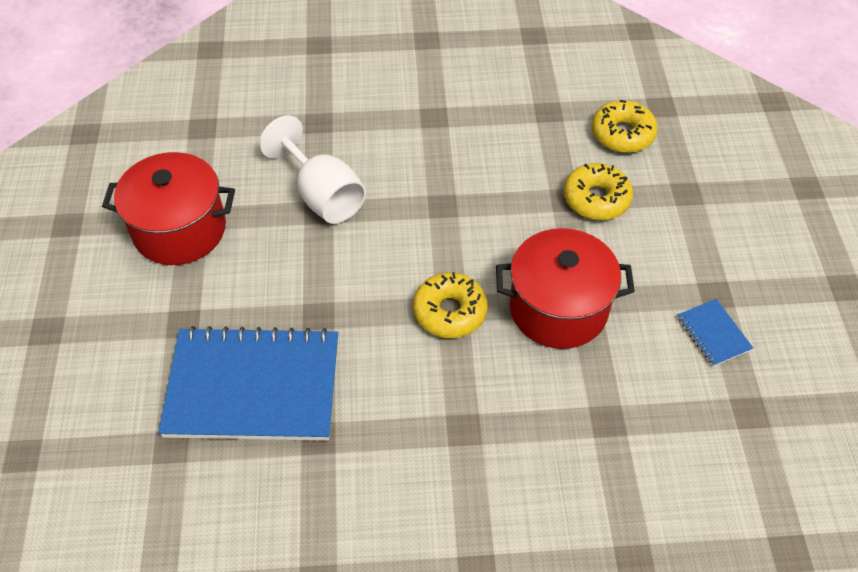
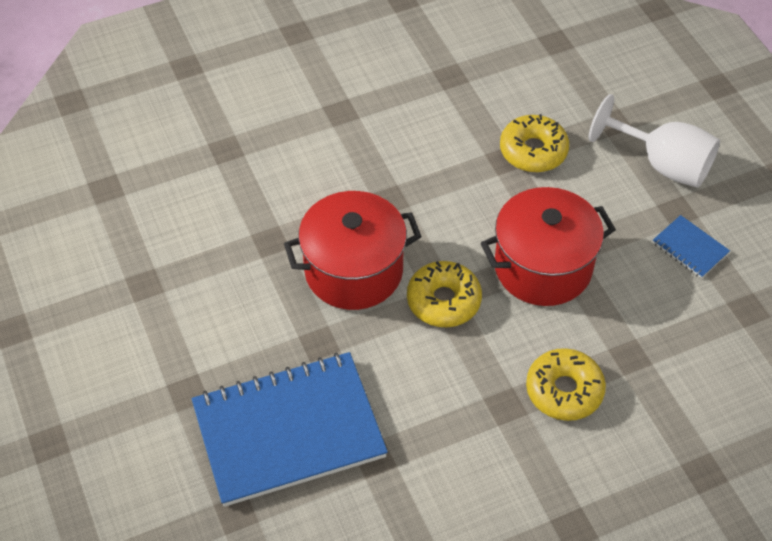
camera: 20 degrees left, 0 degrees up
red pot [102,152,235,265] -> red pot moved to [284,191,422,310]
white goblet [259,115,366,224] -> white goblet moved to [589,94,720,188]
yellow donut [592,100,658,153] -> yellow donut moved to [526,348,606,421]

